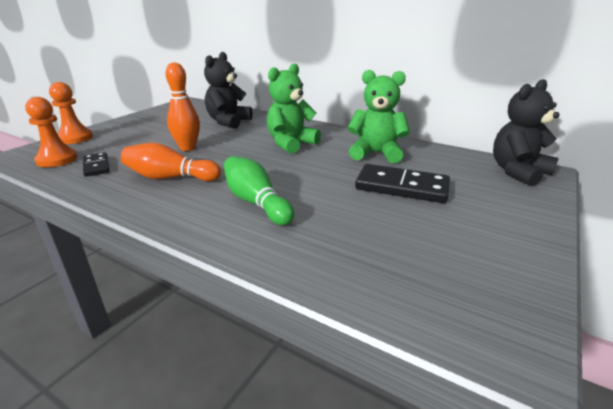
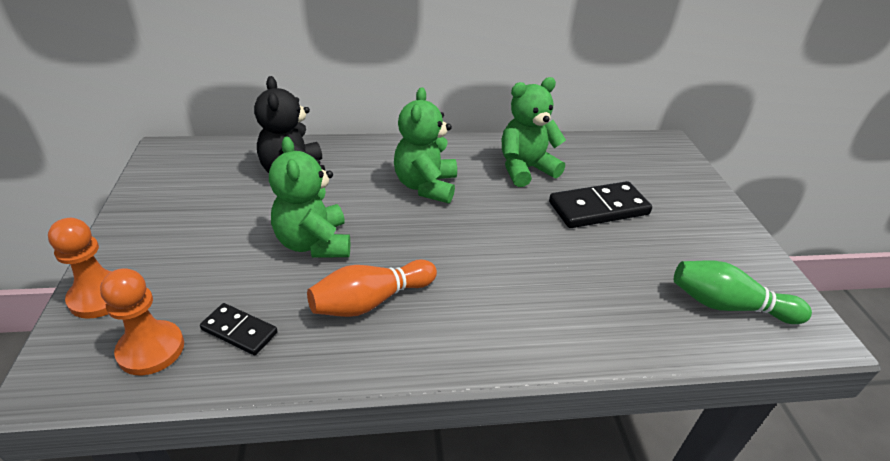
camera: 40 degrees left, 10 degrees up
orange bowling pin [165,62,200,151] -> green teddy bear [269,136,350,258]
green bowling pin [224,156,294,225] -> green bowling pin moved to [674,261,812,324]
black teddy bear [493,79,560,186] -> none

